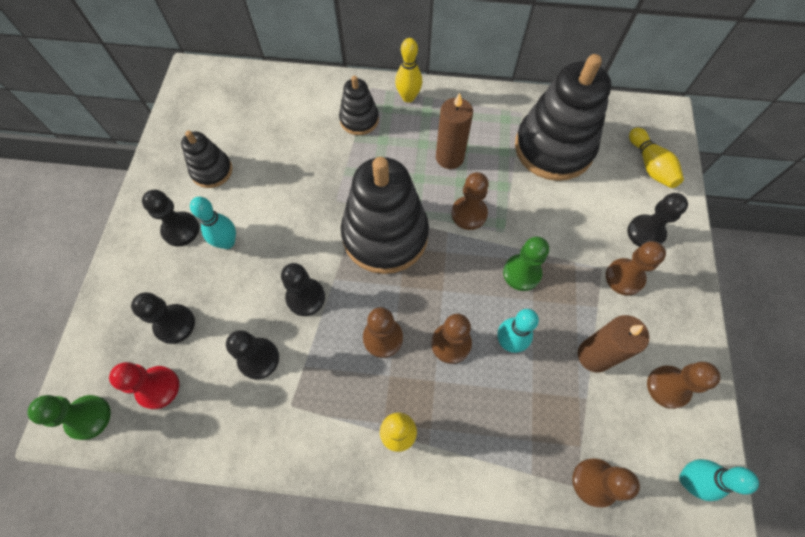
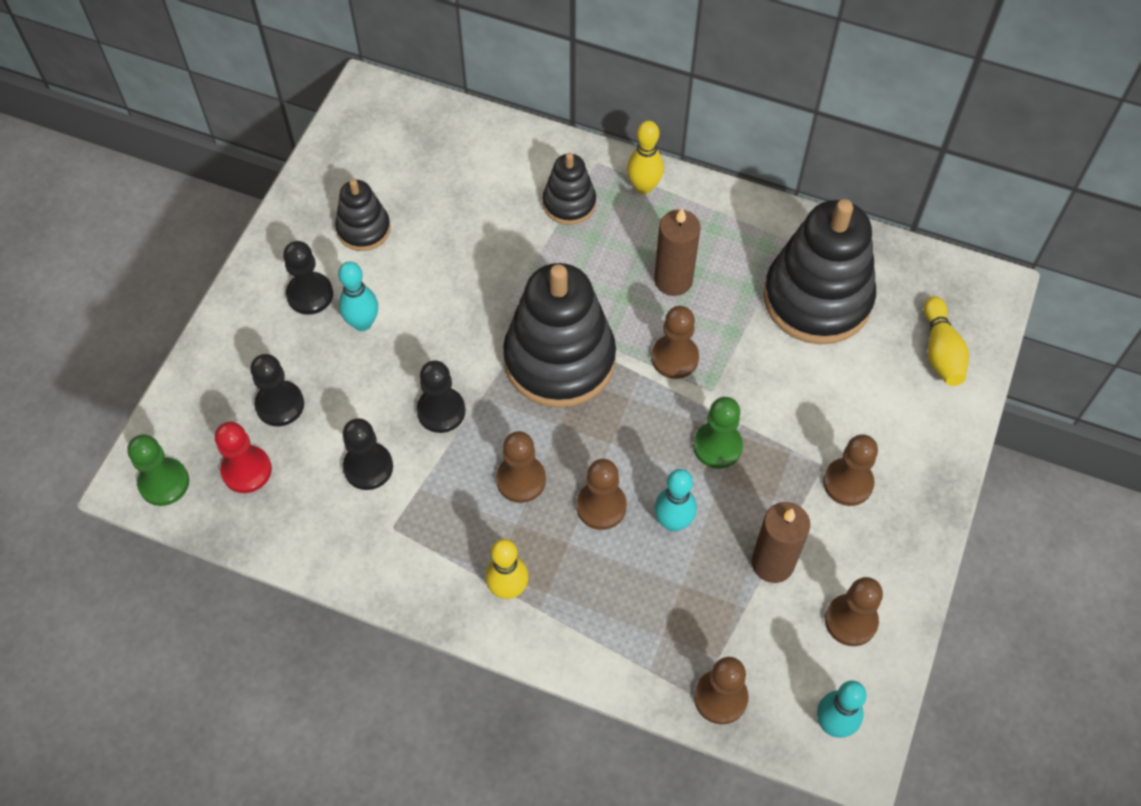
camera: 15 degrees right, 5 degrees down
black pawn [627,193,688,247] -> none

